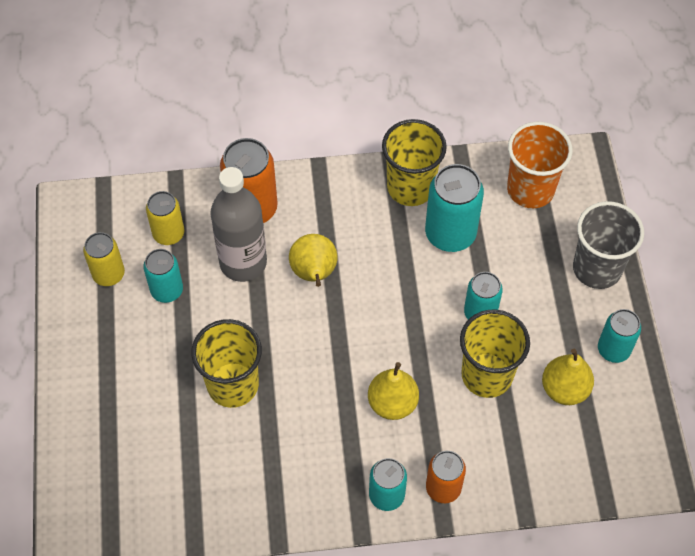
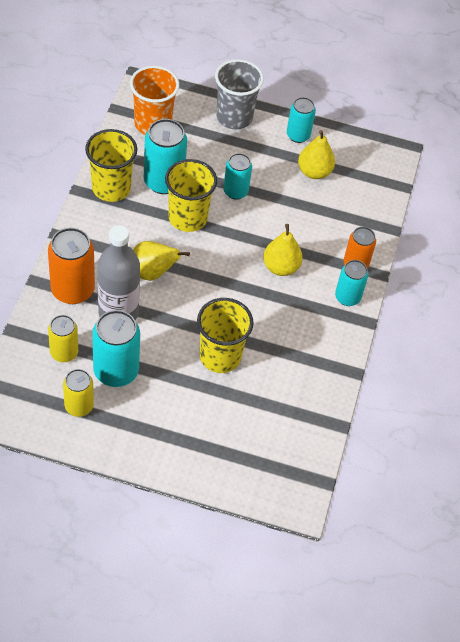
camera: 75 degrees left, 5 degrees down
turquoise can [143,249,183,303] -> turquoise can [92,310,140,387], size x1.60
yellow cup [460,310,530,398] -> yellow cup moved to [165,159,217,232]

